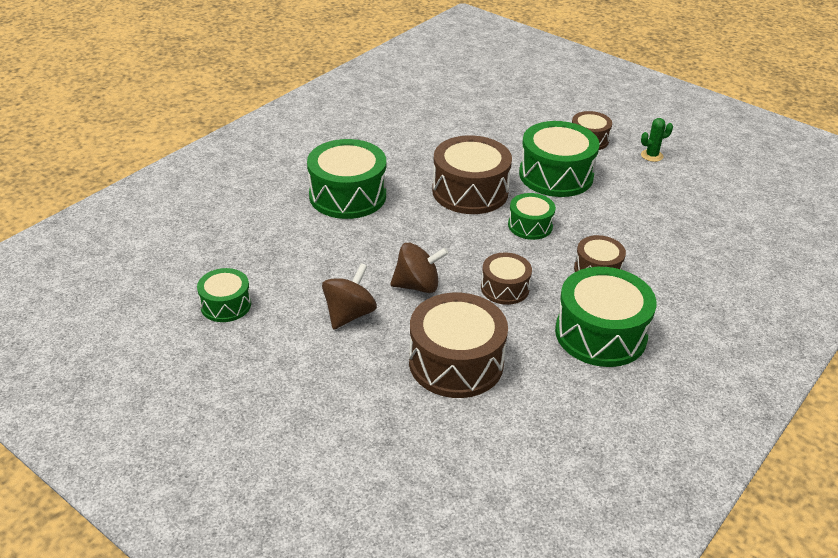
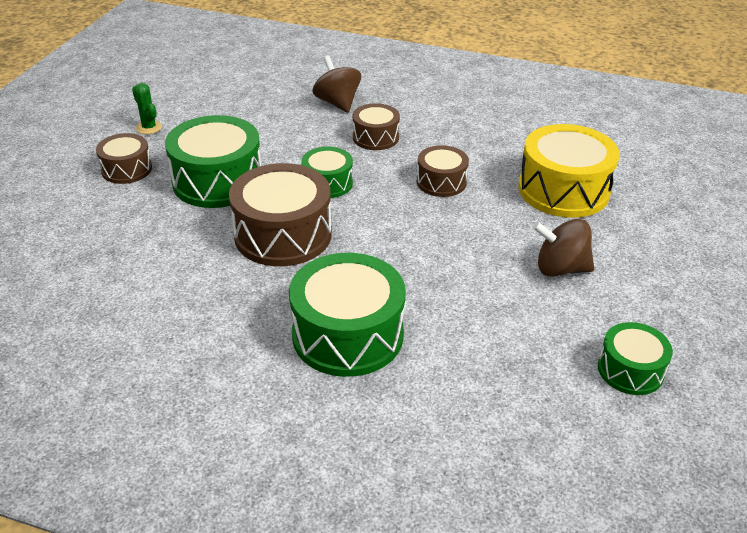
camera: 110 degrees left, 0 degrees up
brown spinning top [390,243,448,293] -> brown spinning top moved to [312,55,361,113]
brown drum [409,292,508,398] -> yellow drum [518,124,620,218]
green drum [555,267,656,367] -> none

